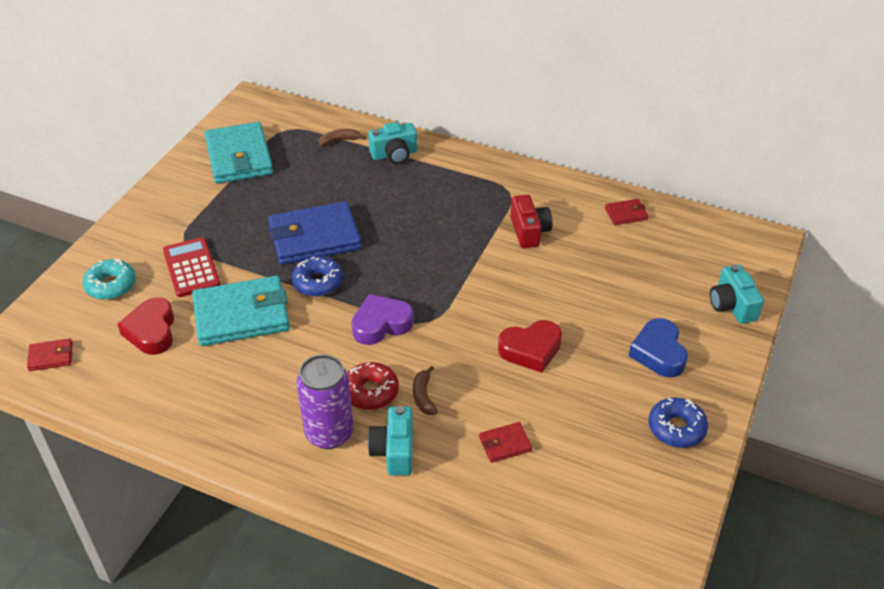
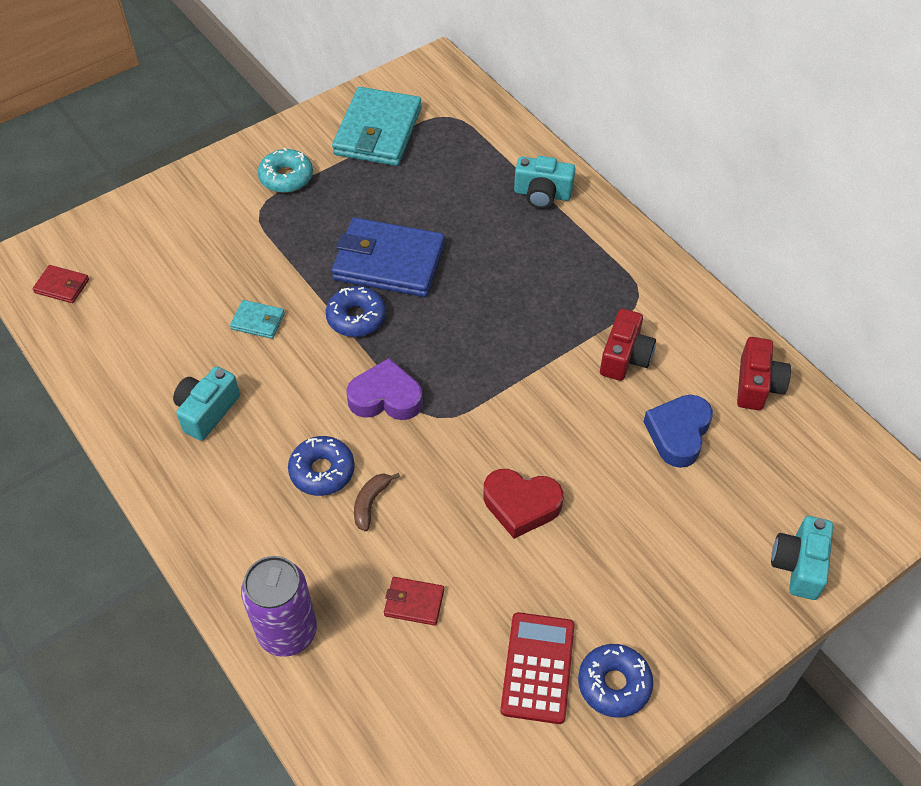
camera: 30 degrees right, 10 degrees up
turquoise donut [83,259,136,300] -> turquoise donut moved to [258,148,313,193]
red heart [117,297,174,355] -> none
red calculator [163,237,221,297] -> red calculator moved to [500,612,575,724]
turquoise wallet [192,276,290,346] -> turquoise wallet [230,300,285,339], size x0.45
purple can [296,354,354,449] -> purple can moved to [241,556,317,657]
brown banana [319,129,366,146] -> none
red donut [348,362,399,410] -> blue donut [288,436,355,496]
turquoise camera [368,406,413,476] -> turquoise camera moved to [173,366,240,441]
red wallet [605,199,648,225] -> red camera [737,337,791,410]
blue heart [629,318,688,378] -> blue heart moved to [644,395,713,468]

